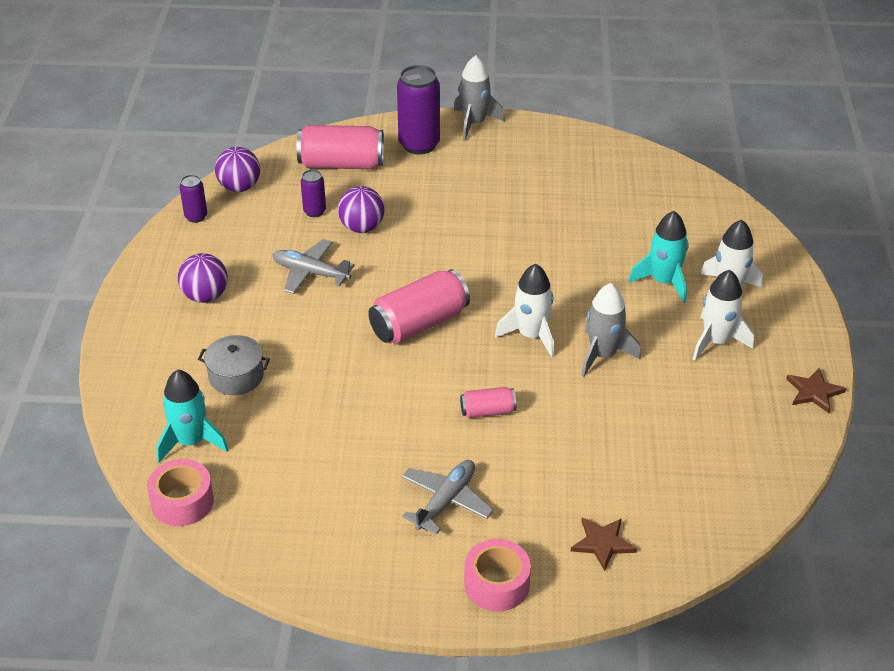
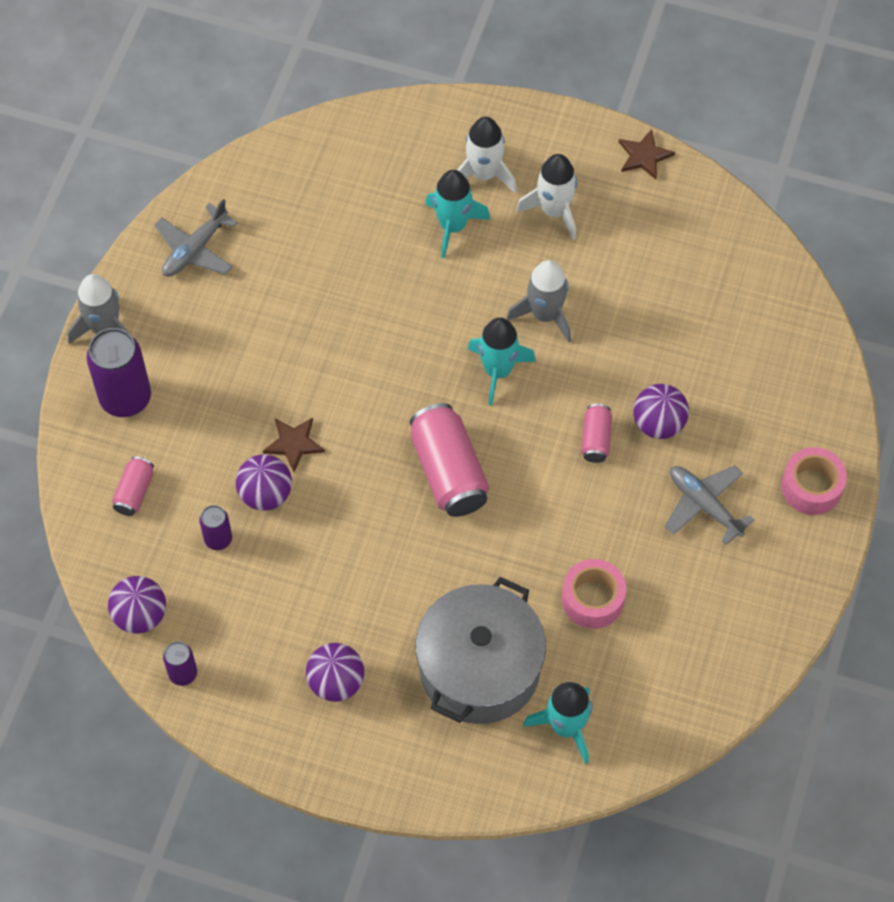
camera: 75 degrees left, 20 degrees up
pink tape [147,459,214,526] -> pink tape moved to [562,559,626,629]
grey pot [198,335,270,395] -> grey pot [415,577,546,724], size x1.98
grey plane [272,239,355,294] -> grey plane moved to [154,199,238,277]
pink can [297,125,384,169] -> pink can [112,456,154,516], size x0.52
white rocket [495,264,554,358] -> turquoise rocket [467,317,536,406]
brown star [571,518,637,571] -> brown star moved to [263,417,325,472]
none -> purple ball [633,384,689,439]

